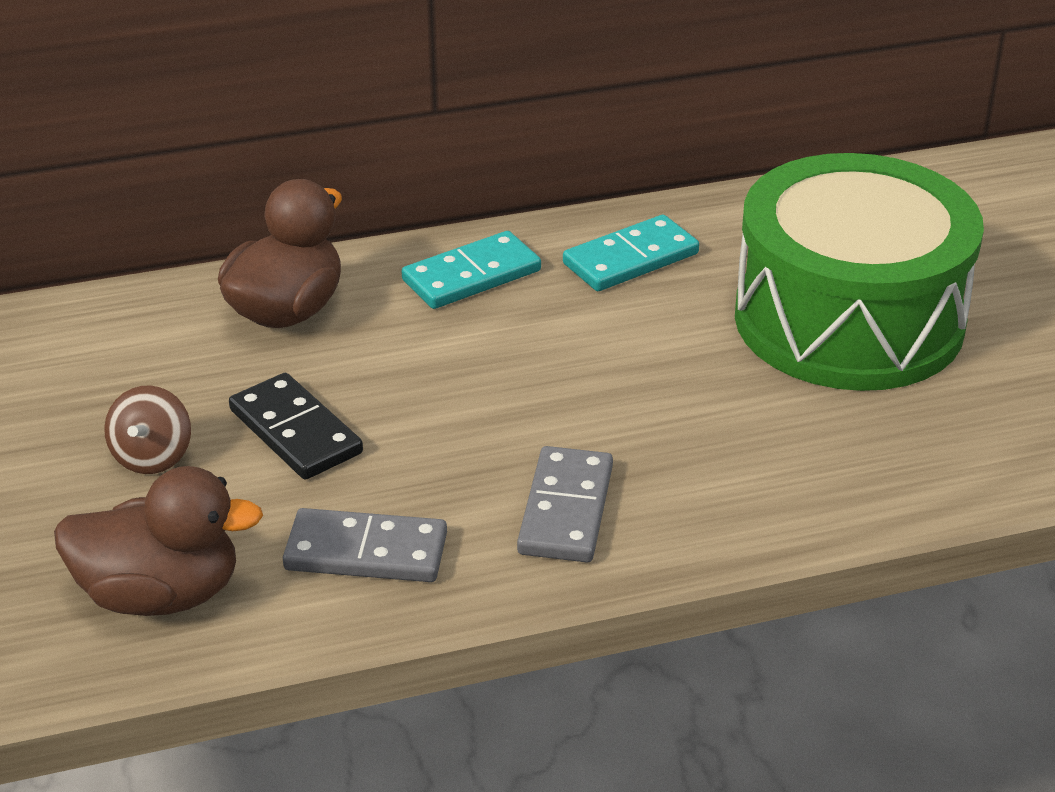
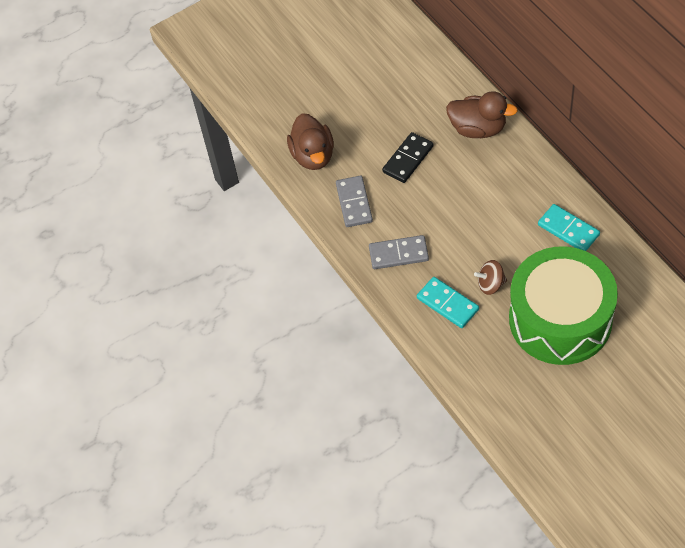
camera: 80 degrees right, 20 degrees up
brown spinning top [104,385,191,474] -> brown spinning top moved to [474,260,507,295]
turquoise domino [402,231,541,309] -> turquoise domino moved to [417,277,479,328]

